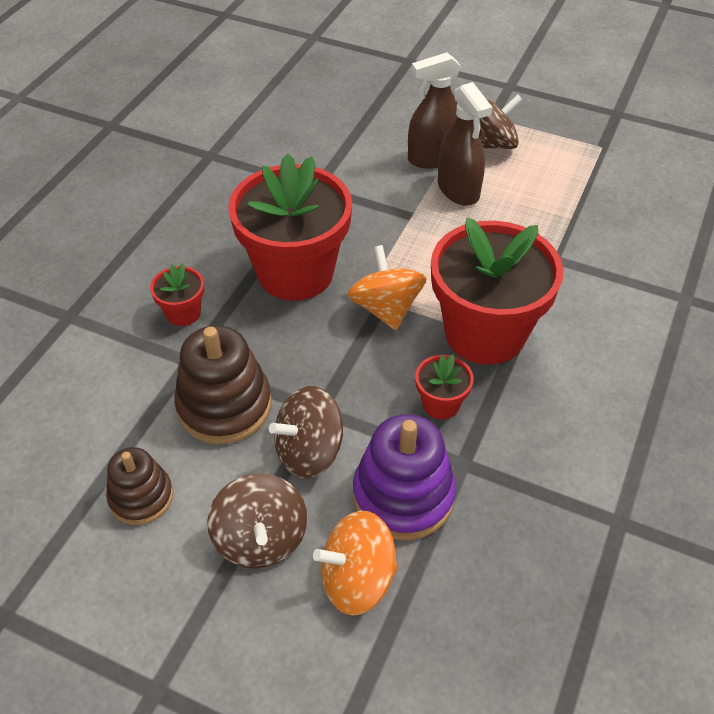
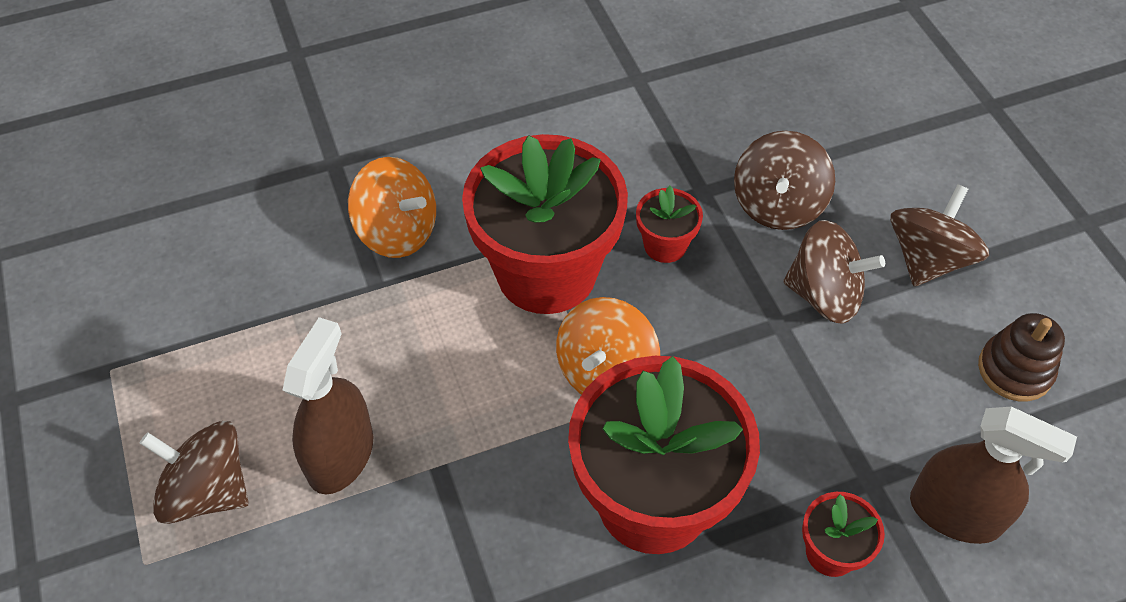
camera: 135 degrees left, 5 degrees up
brown stacking toy [174,325,271,444] -> none
orange spinning top [313,511,398,615] -> orange spinning top moved to [348,157,436,258]
purple stacking toy [353,414,456,540] -> brown spinning top [734,131,835,230]
brown spray bottle [408,52,461,169] -> brown spray bottle moved to [910,407,1077,544]

